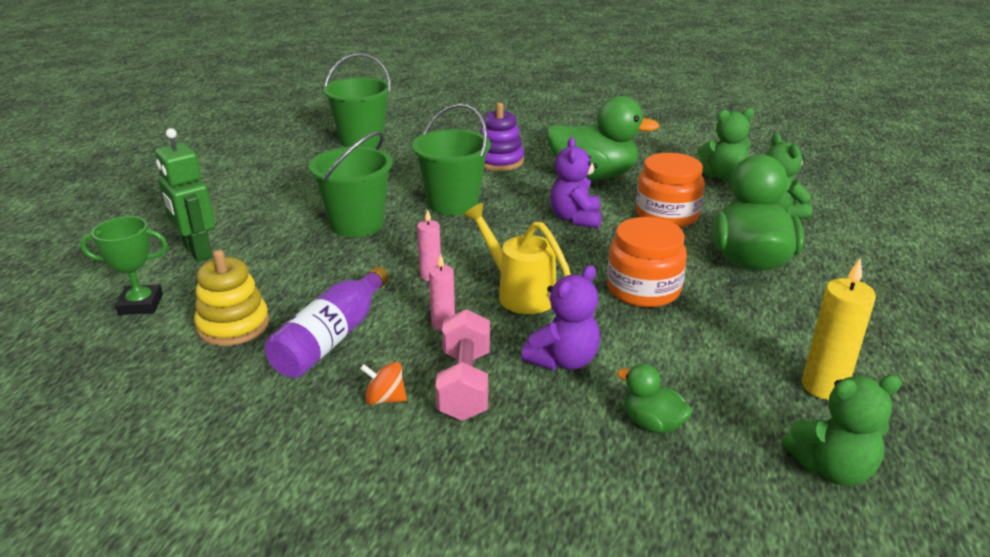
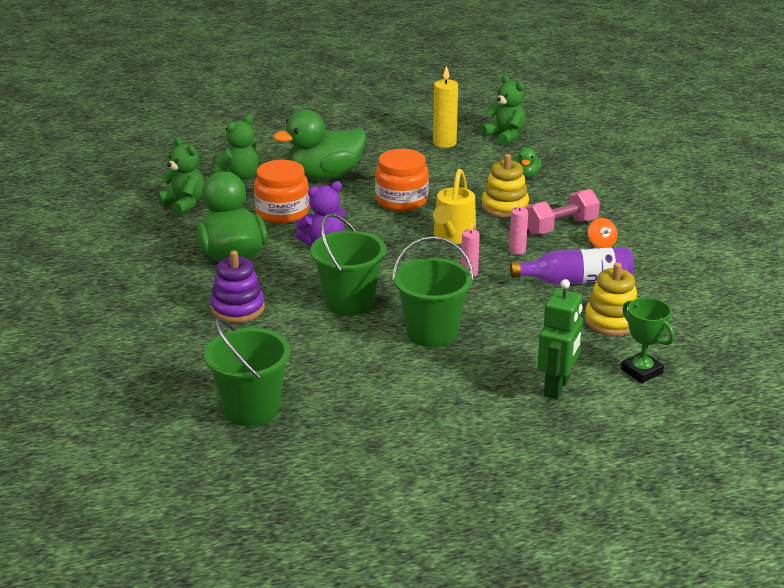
camera: 120 degrees left, 0 degrees up
purple teddy bear [521,265,600,370] -> yellow stacking toy [482,154,529,218]

